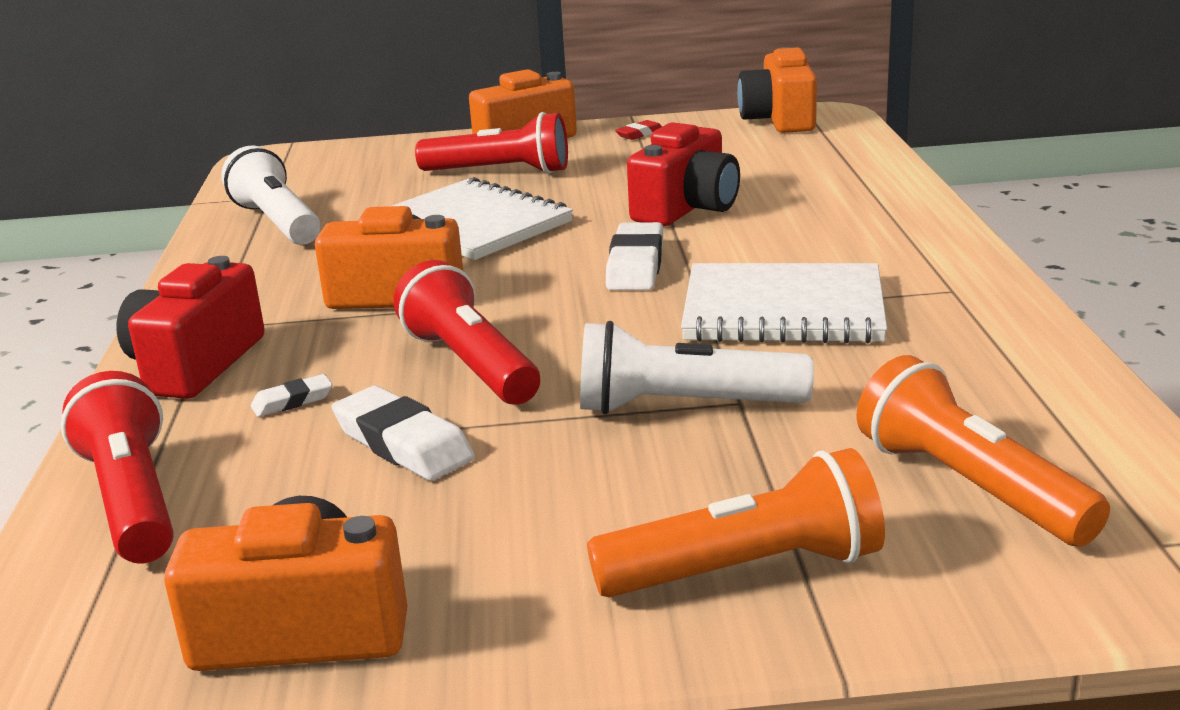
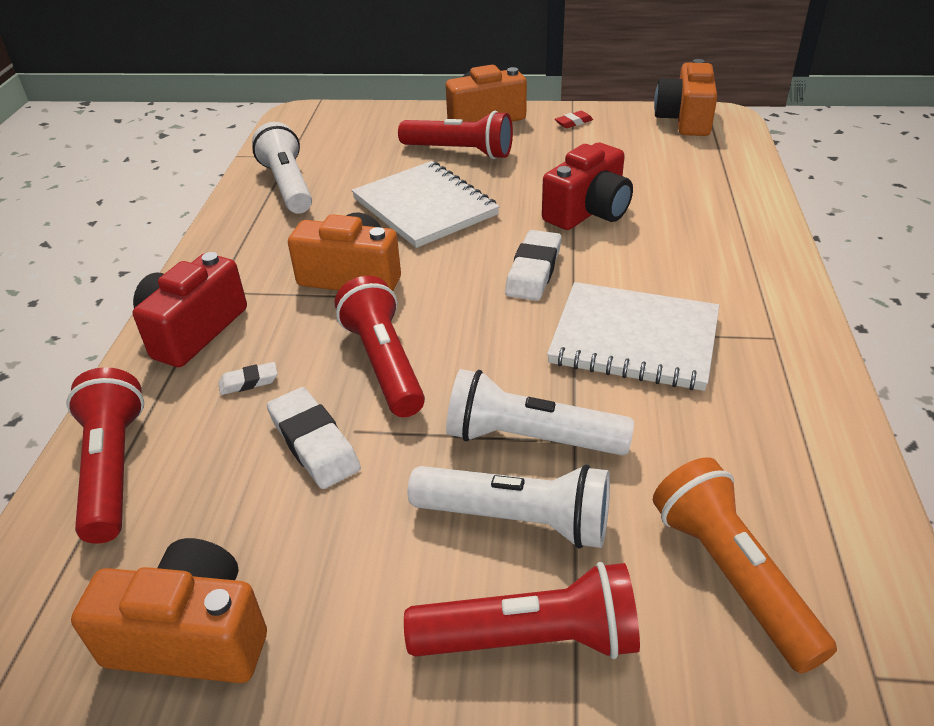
camera: 10 degrees right, 15 degrees up
orange flashlight [587,448,885,597] -> red flashlight [404,562,640,659]
none -> white flashlight [407,465,610,549]

